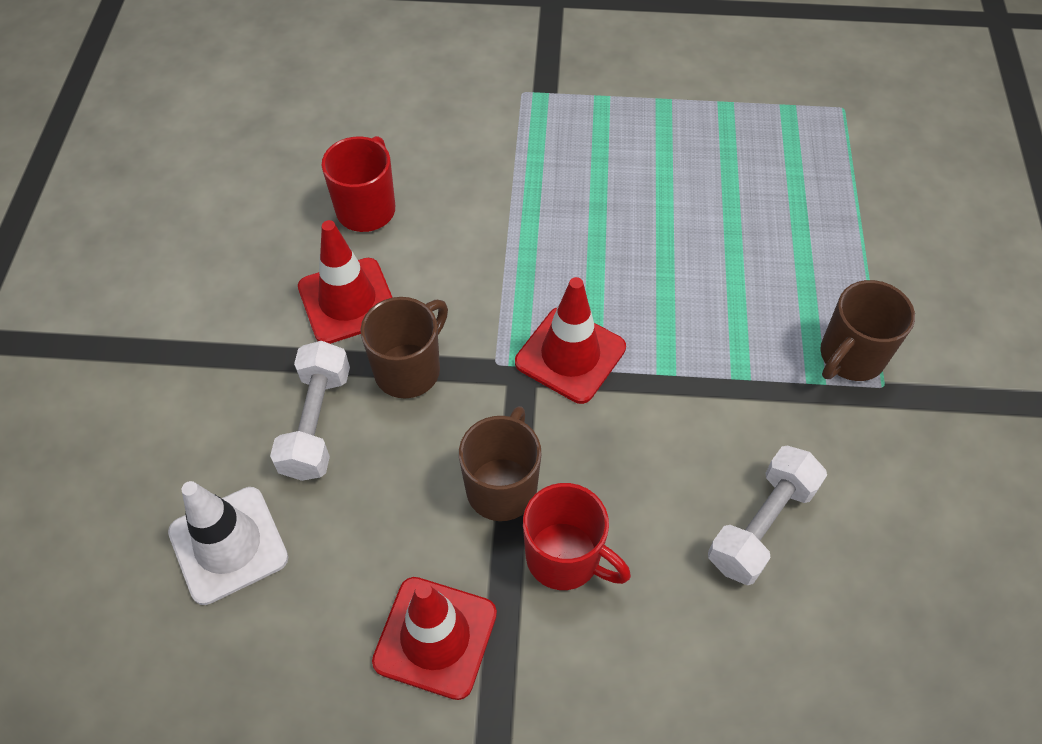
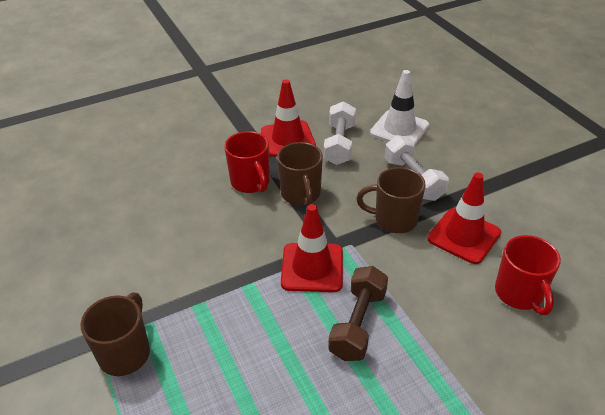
camera: 150 degrees right, 15 degrees down
brown mug [360,297,448,399] -> brown mug turned 90 degrees clockwise [356,167,426,233]
red mug [523,483,631,590] -> red mug turned 120 degrees counterclockwise [224,131,270,193]
white dumbbell [708,446,827,585] -> white dumbbell moved to [324,101,356,165]
none -> brown dumbbell [328,266,388,361]

